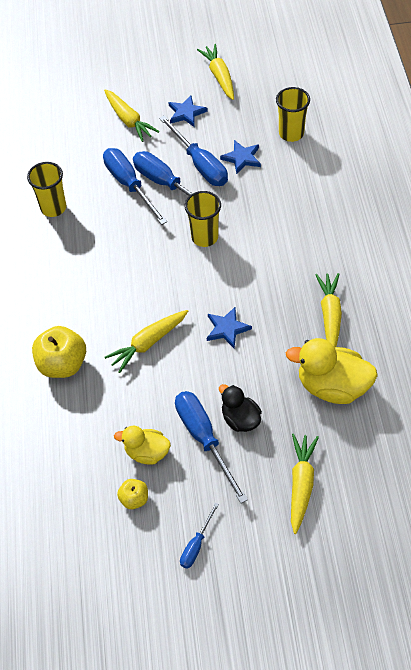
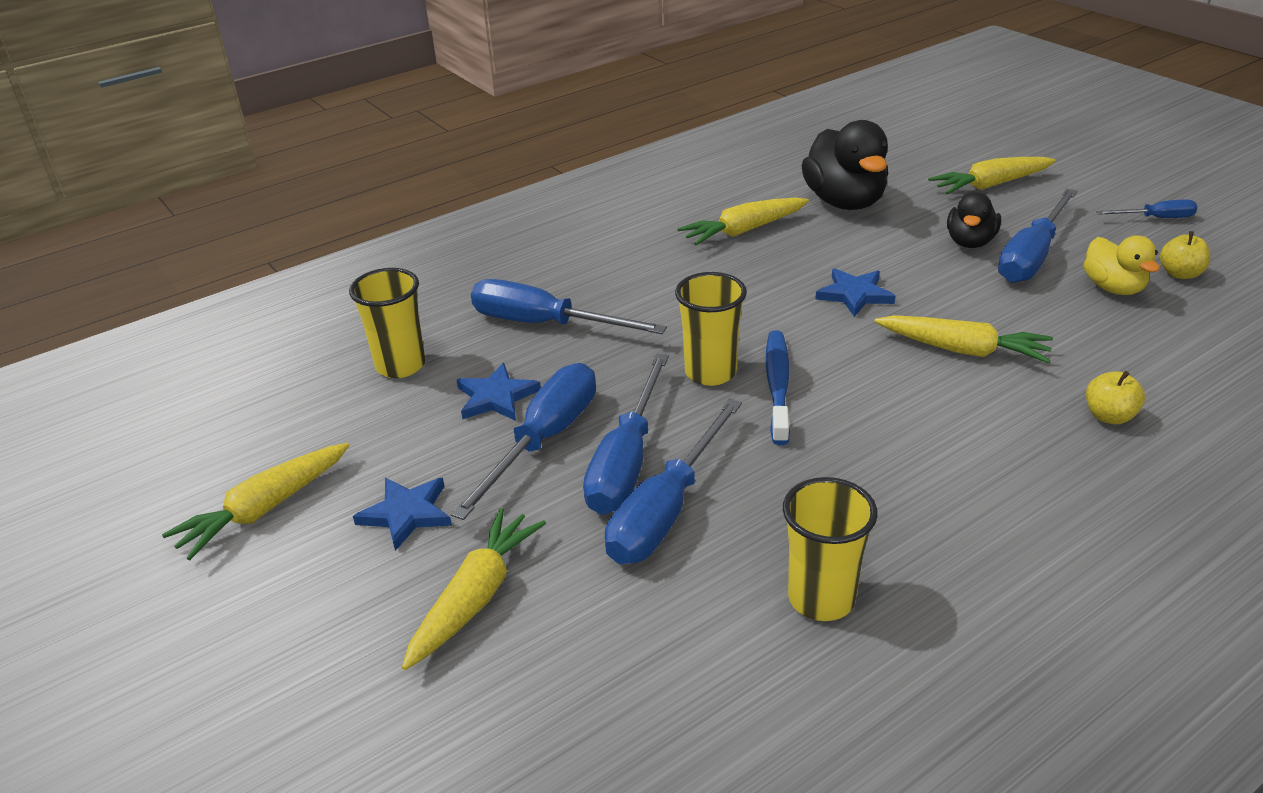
camera: 120 degrees left, 20 degrees down
yellow apple [32,326,86,378] -> yellow apple [1086,371,1145,424], size x0.53
yellow duck [286,338,378,404] -> black duck [801,120,888,210]
none -> blue screwdriver [471,279,667,334]
none -> blue toothbrush [766,331,790,445]

